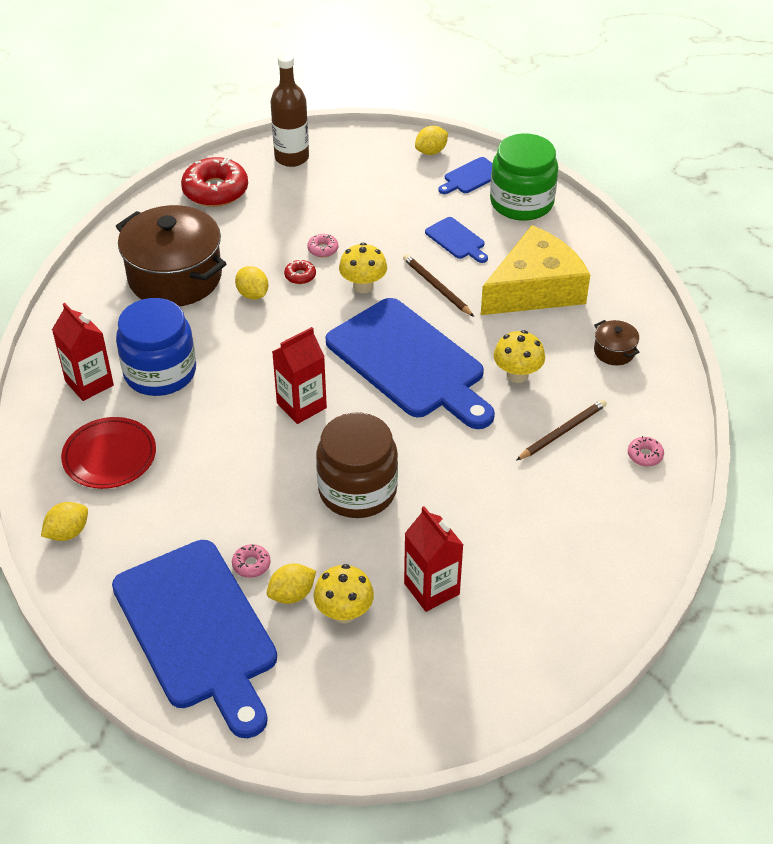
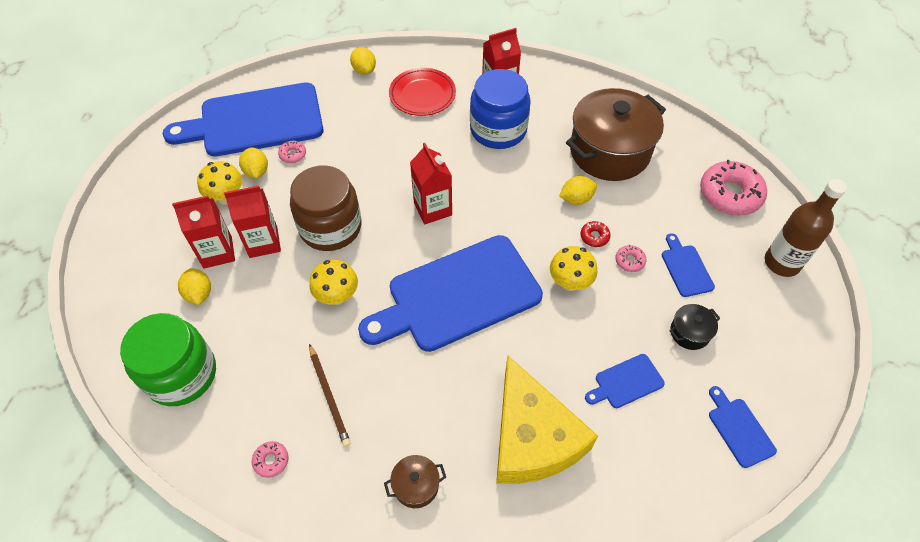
camera: 105 degrees right, 10 degrees up
red donut [181,157,248,207] -> pink donut [700,160,767,215]
brown pencil [403,254,474,317] -> none
yellow lemon [415,126,448,155] -> yellow lemon moved to [178,268,211,305]
green jar [490,133,558,221] -> green jar moved to [120,313,216,406]
yellow mushroom [494,330,545,383] -> yellow mushroom moved to [310,260,358,305]
none -> red carton [224,186,281,258]
none -> blue cutting board [662,233,715,297]
none -> black pot [670,304,720,350]

